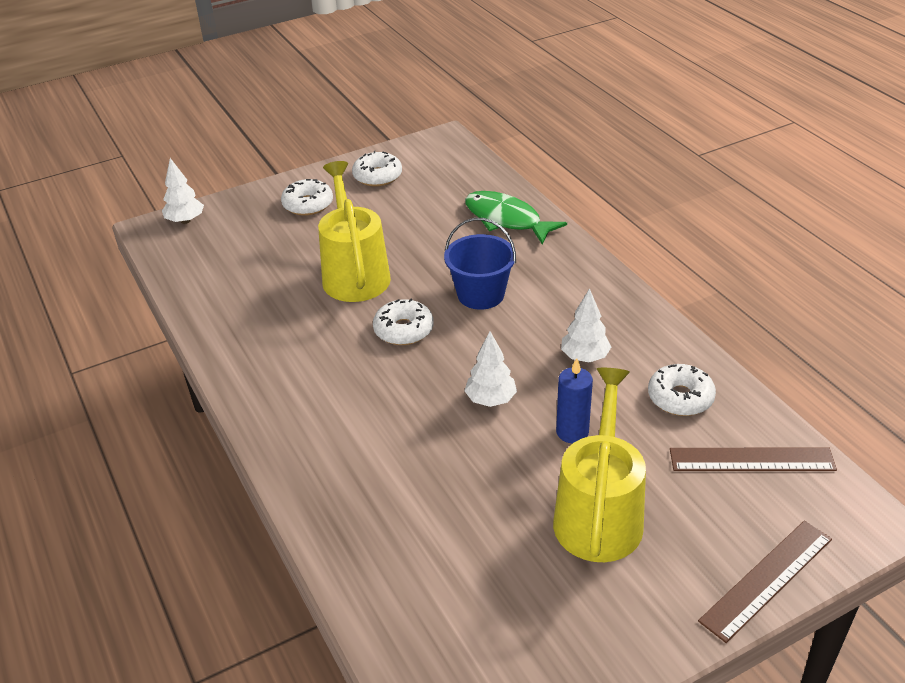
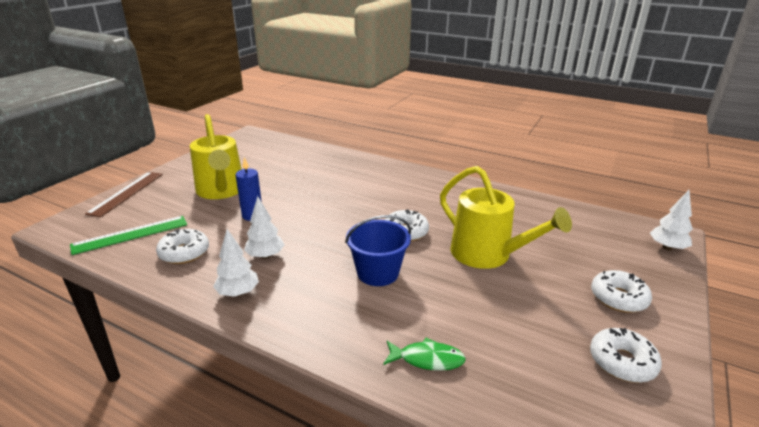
camera: 145 degrees right, 10 degrees down
green fish [465,191,567,245] -> green fish [383,337,466,371], size x0.61
white tree [465,331,517,407] -> white tree moved to [213,229,259,297]
brown ruler [670,448,837,471] -> green ruler [70,216,187,255]

